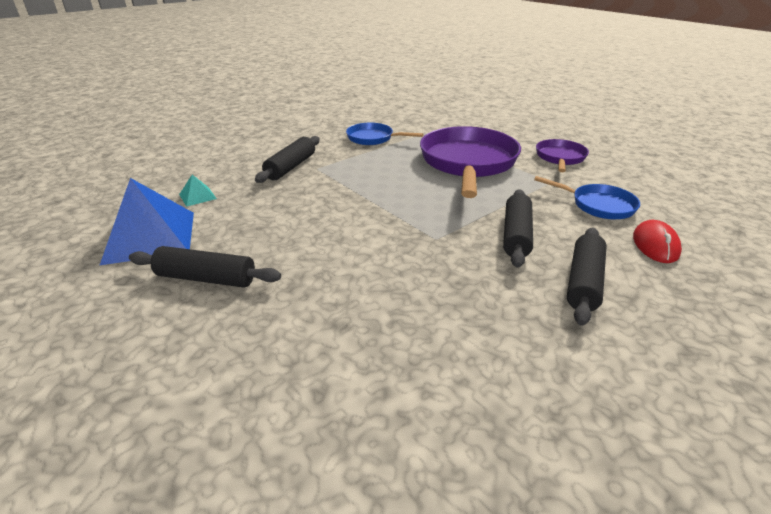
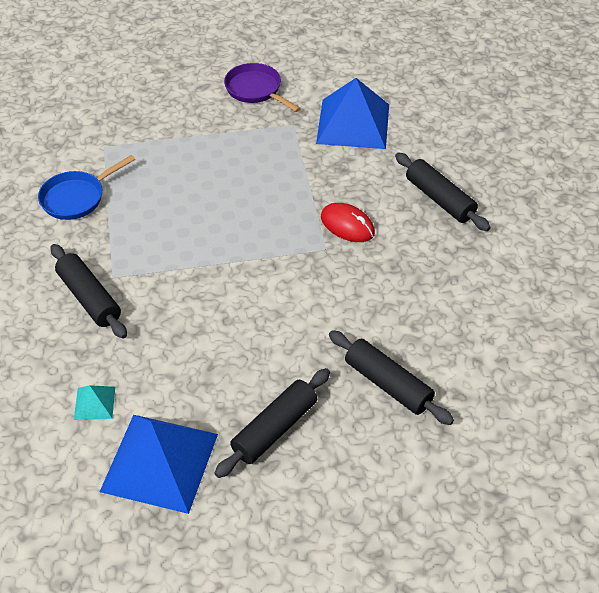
camera: 60 degrees left, 15 degrees up
purple pan [420,126,521,198] -> none
black rolling pin [503,189,533,268] -> black rolling pin moved to [329,330,454,425]
blue pan [534,176,640,219] -> blue pyramid [316,78,389,149]
red mouse [633,220,682,263] -> red mouse moved to [321,203,375,242]

